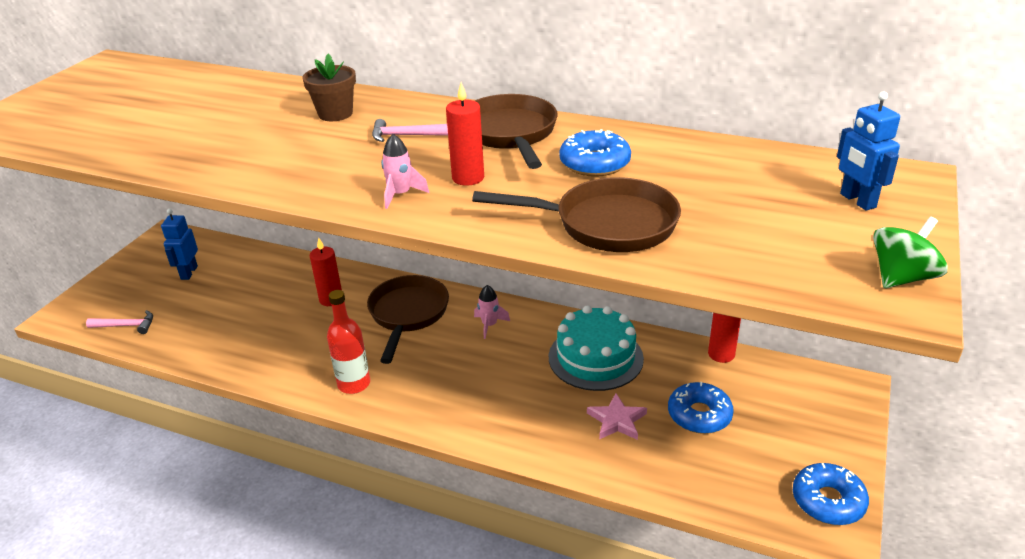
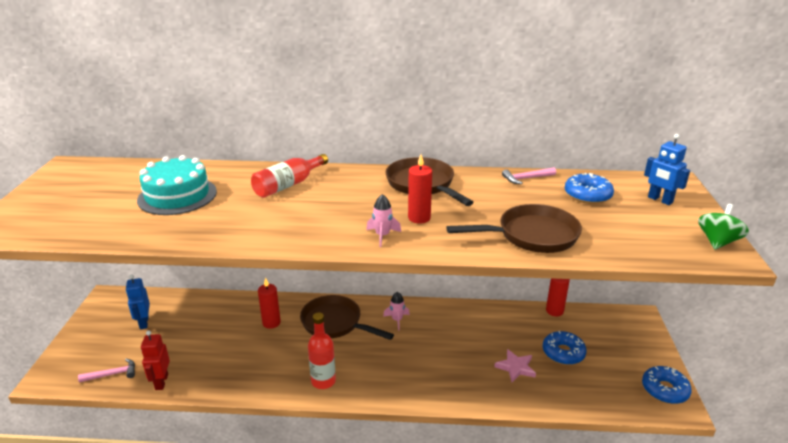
camera: 20 degrees left, 5 degrees down
brown flower pot [302,53,356,121] -> red bottle [251,154,328,198]
brown pan [367,275,449,364] -> brown pan turned 45 degrees counterclockwise [300,295,394,340]
pink hammer [372,119,448,142] -> pink hammer moved to [502,167,556,184]
turquoise cake [549,305,644,391] -> turquoise cake moved to [137,155,217,215]
blue donut [559,129,631,177] -> blue donut moved to [565,173,614,204]
none -> red robot [141,331,170,390]

